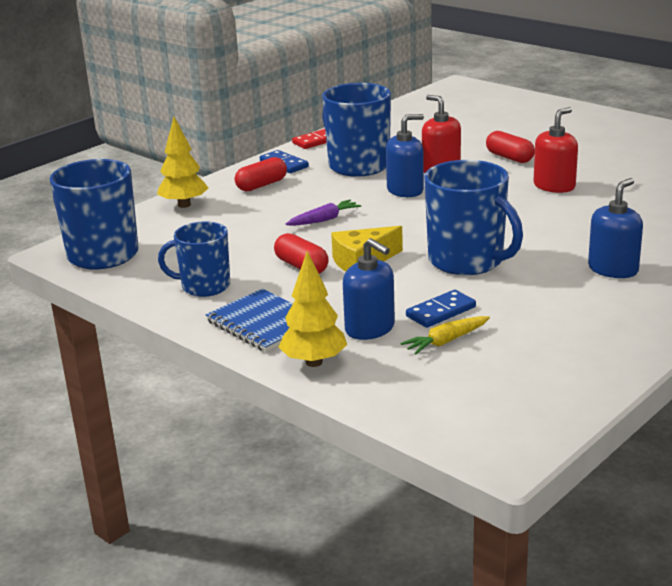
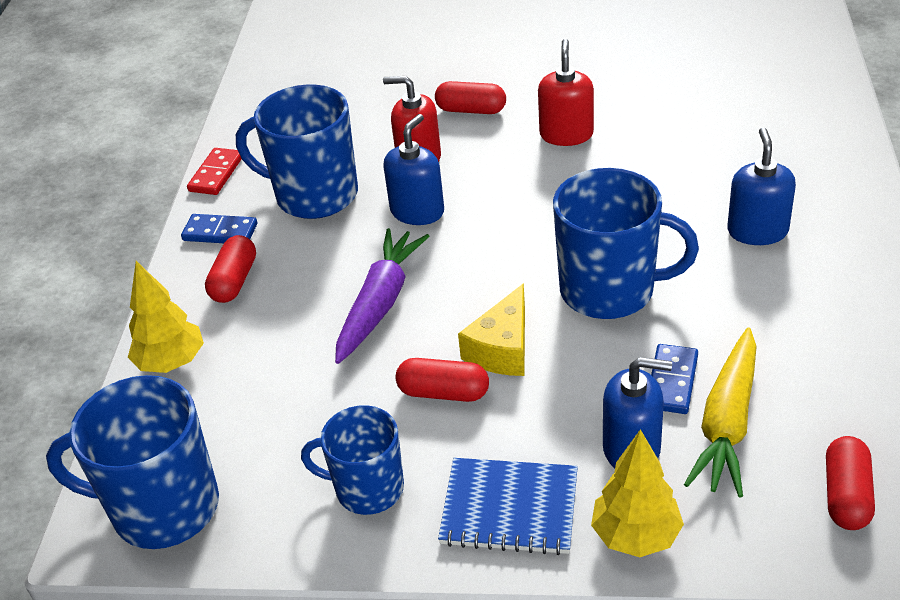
camera: 35 degrees left, 15 degrees up
blue mug [158,221,230,297] -> blue mug turned 45 degrees clockwise [301,405,404,515]
purple carrot [286,199,361,226] -> purple carrot [335,228,429,364], size x1.72
yellow carrot [400,316,490,355] -> yellow carrot [684,327,757,497], size x1.72
none -> red capsule [826,436,875,530]

